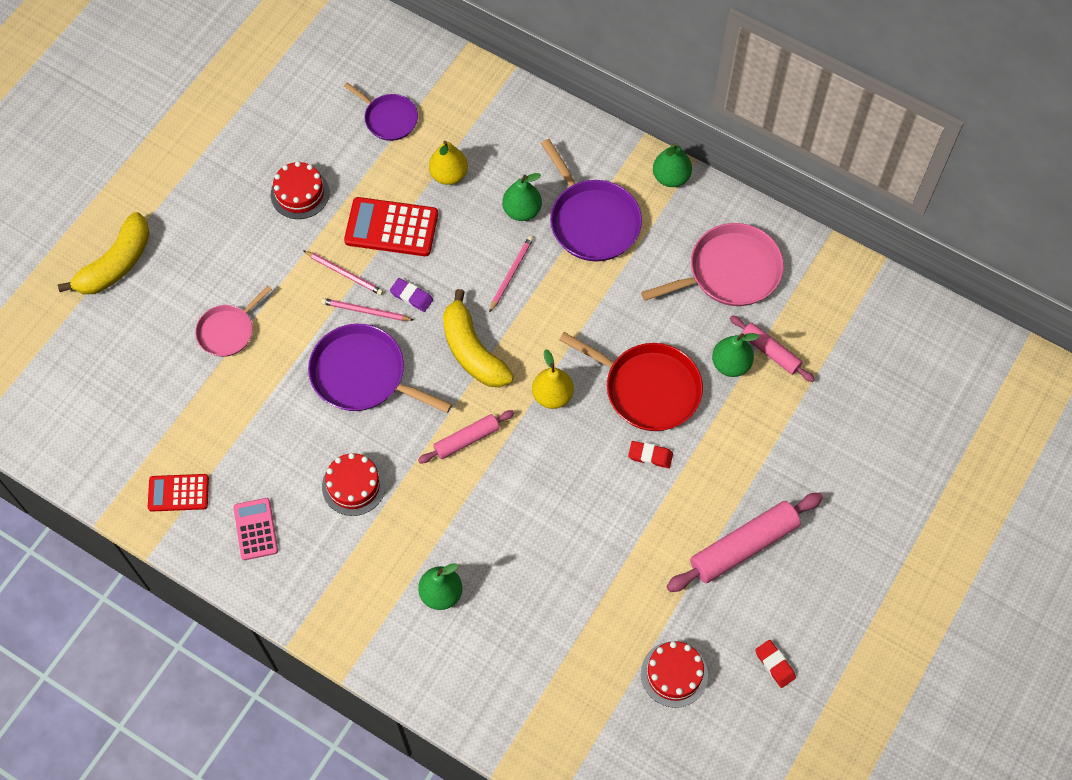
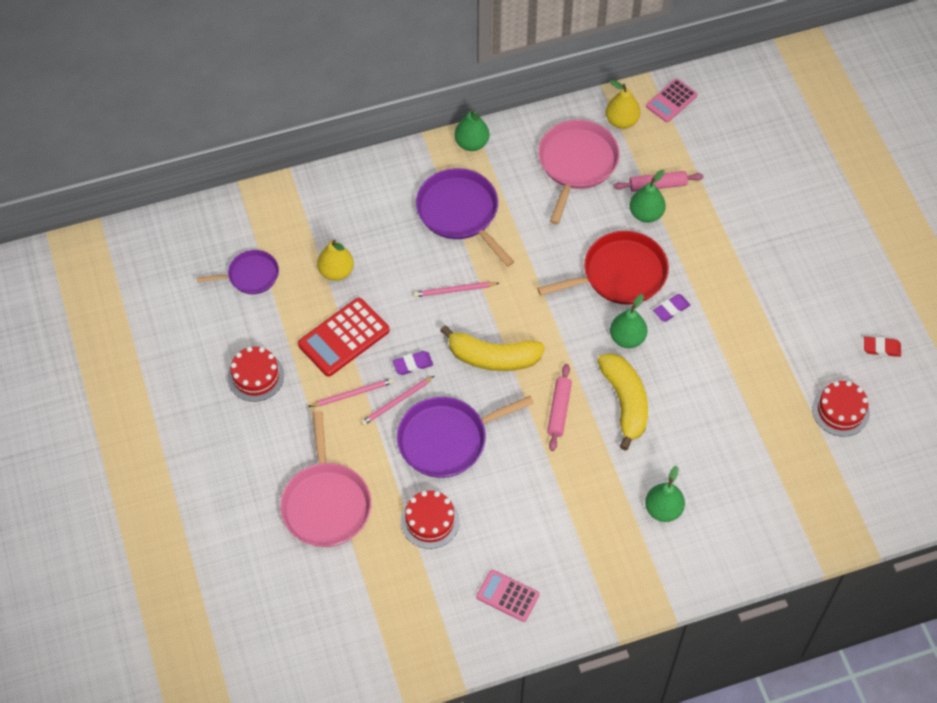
camera: 50 degrees left, 5 degrees down
yellow banana [58,212,150,294] -> yellow banana moved to [597,353,648,451]
red calculator [148,474,209,512] -> none
pink pan [195,286,272,357] -> pink pan [280,411,371,547], size x1.65
red cake [322,453,386,516] -> red cake moved to [400,491,460,549]
pink pencil [489,236,533,313] -> pink pencil turned 75 degrees counterclockwise [414,282,499,297]
green pear [502,173,542,221] -> green pear moved to [610,294,647,348]
yellow pear [532,349,574,409] -> yellow pear moved to [606,80,640,129]
purple pan [541,139,642,261] -> purple pan turned 135 degrees counterclockwise [416,168,514,267]
red eraser [628,441,673,468] -> purple eraser [653,294,690,322]
pink rolling pin [666,493,823,592] -> none
none -> pink calculator [646,78,697,122]

